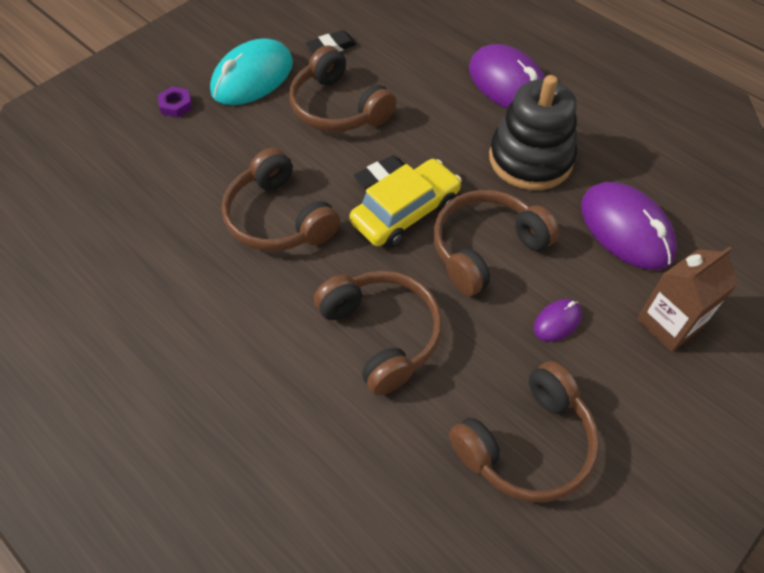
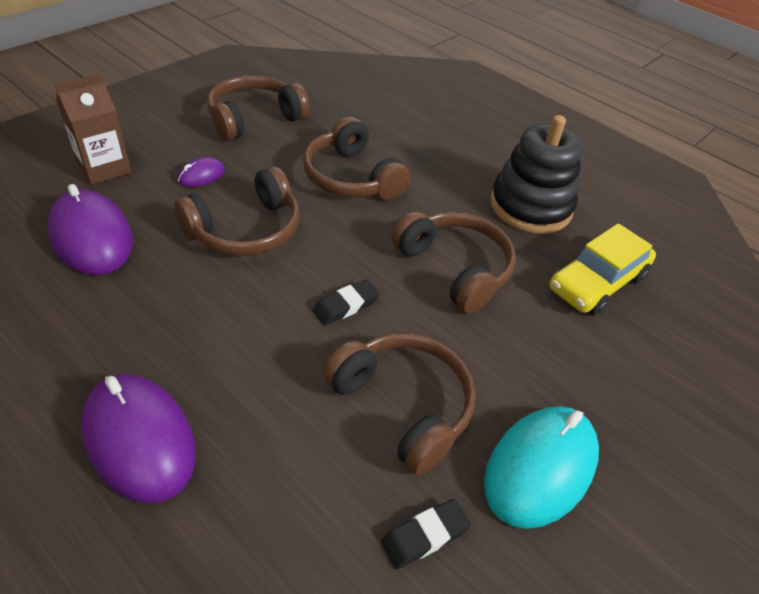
camera: 175 degrees right, 10 degrees down
purple nut [158,86,192,118] -> none
yellow car [350,159,462,247] -> yellow car moved to [549,223,656,315]
black stacking toy [489,75,577,190] -> black stacking toy moved to [490,115,582,234]

